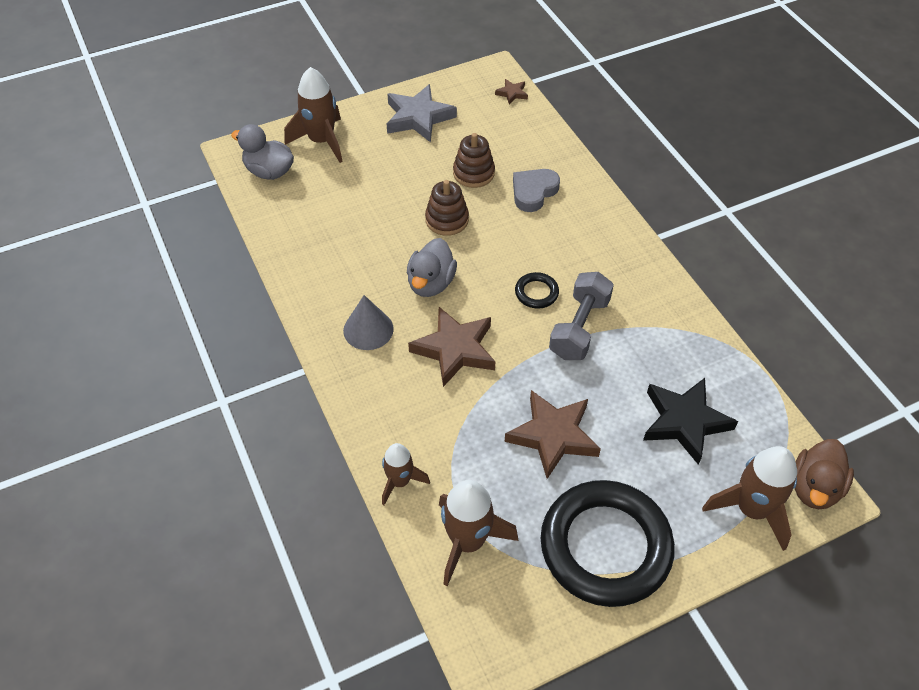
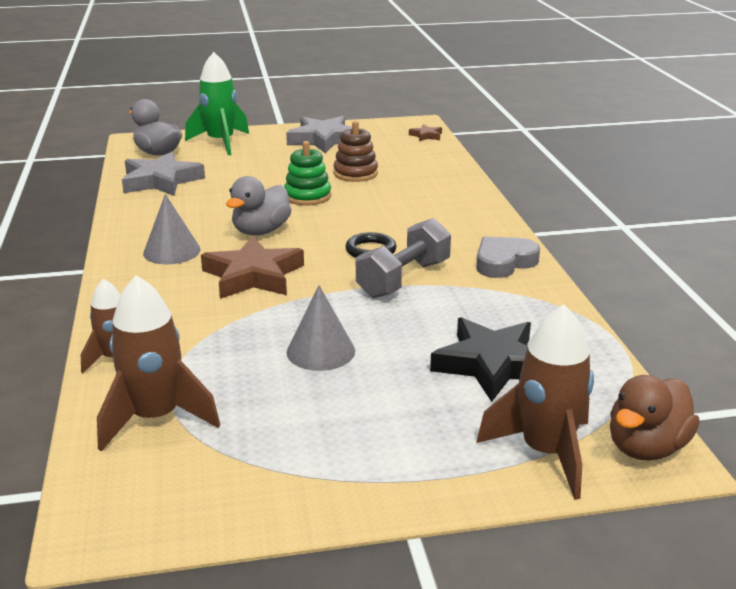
camera: 15 degrees right, 25 degrees down
brown rocket [284,67,343,163] -> green rocket [185,52,249,155]
brown stacking toy [425,180,469,236] -> green stacking toy [284,141,331,206]
brown star [505,390,601,479] -> grey cone [287,286,355,371]
grey heart [513,169,560,212] -> grey heart moved to [476,237,540,278]
black ring [541,480,675,607] -> none
none -> grey star [122,152,205,196]

